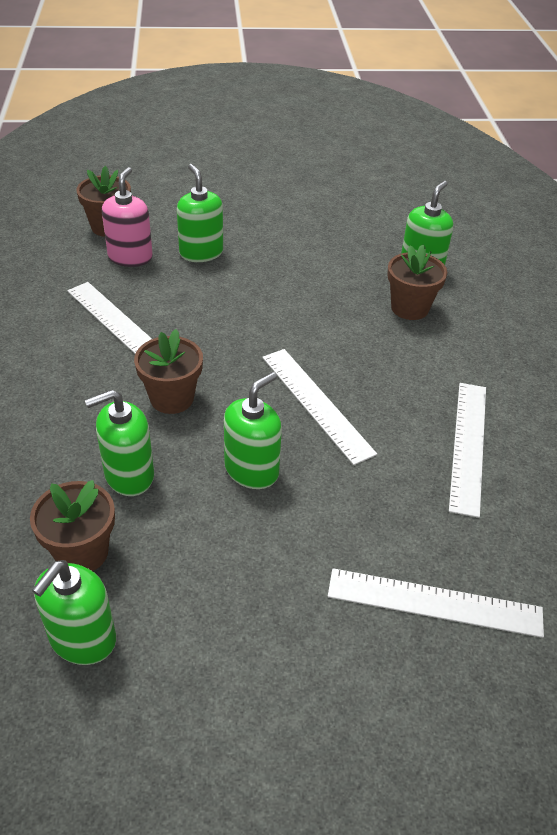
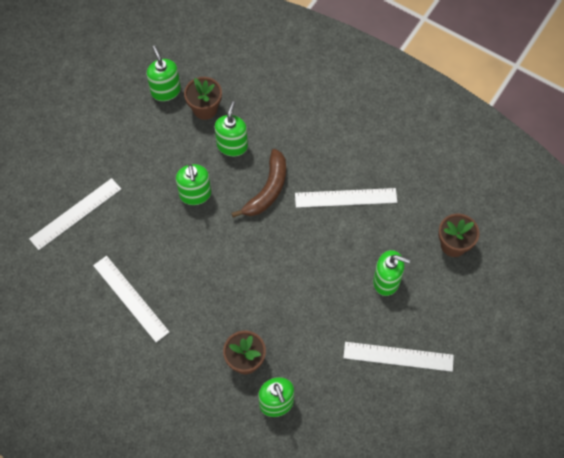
camera: 130 degrees right, 20 degrees up
pink soap dispenser [102,167,153,267] -> none
brown flower pot [134,329,203,414] -> brown banana [232,149,286,218]
white ruler [262,349,377,465] -> white ruler moved to [343,342,454,372]

